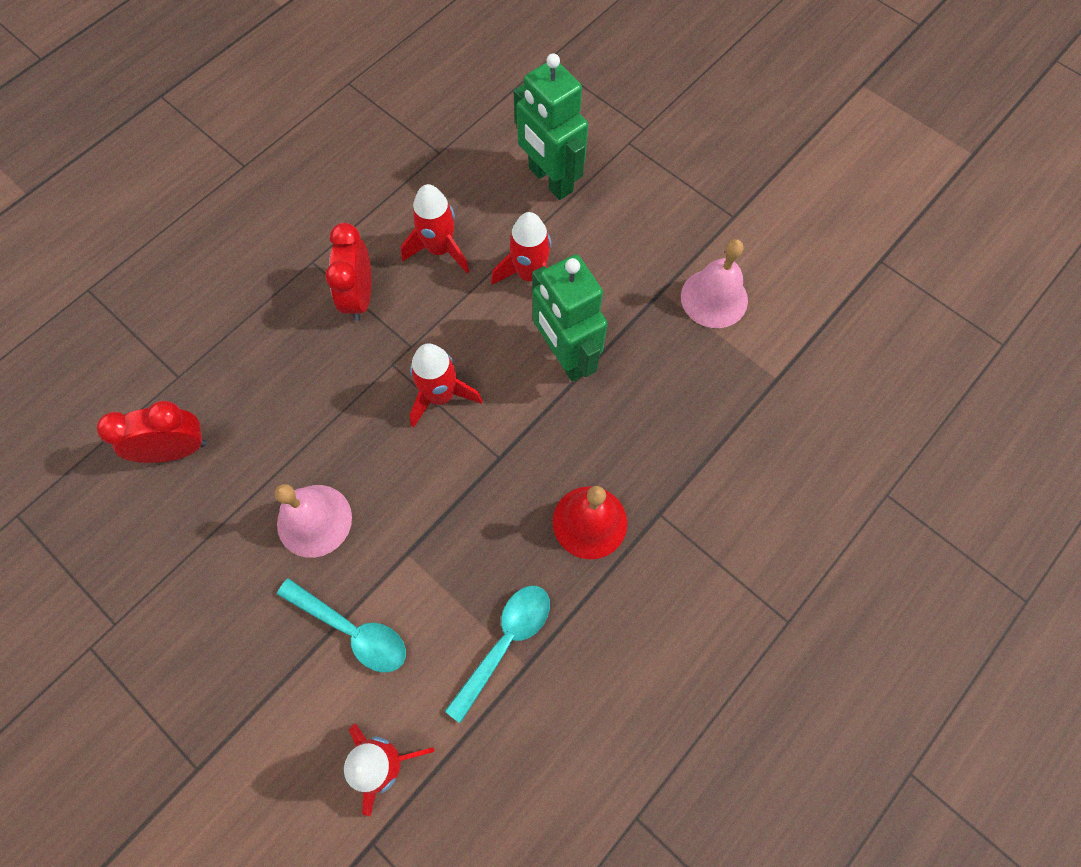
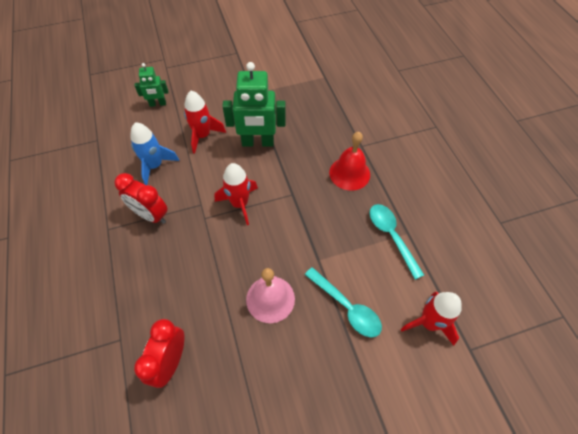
camera: 60 degrees left, 10 degrees down
turquoise spoon [277,578,406,673] -> turquoise spoon turned 75 degrees clockwise [305,267,382,337]
red rocket [401,184,470,273] -> blue rocket [130,122,179,185]
green robot [513,53,588,200] -> green robot [135,63,168,107], size x0.55
pink bell [681,239,748,328] -> none

